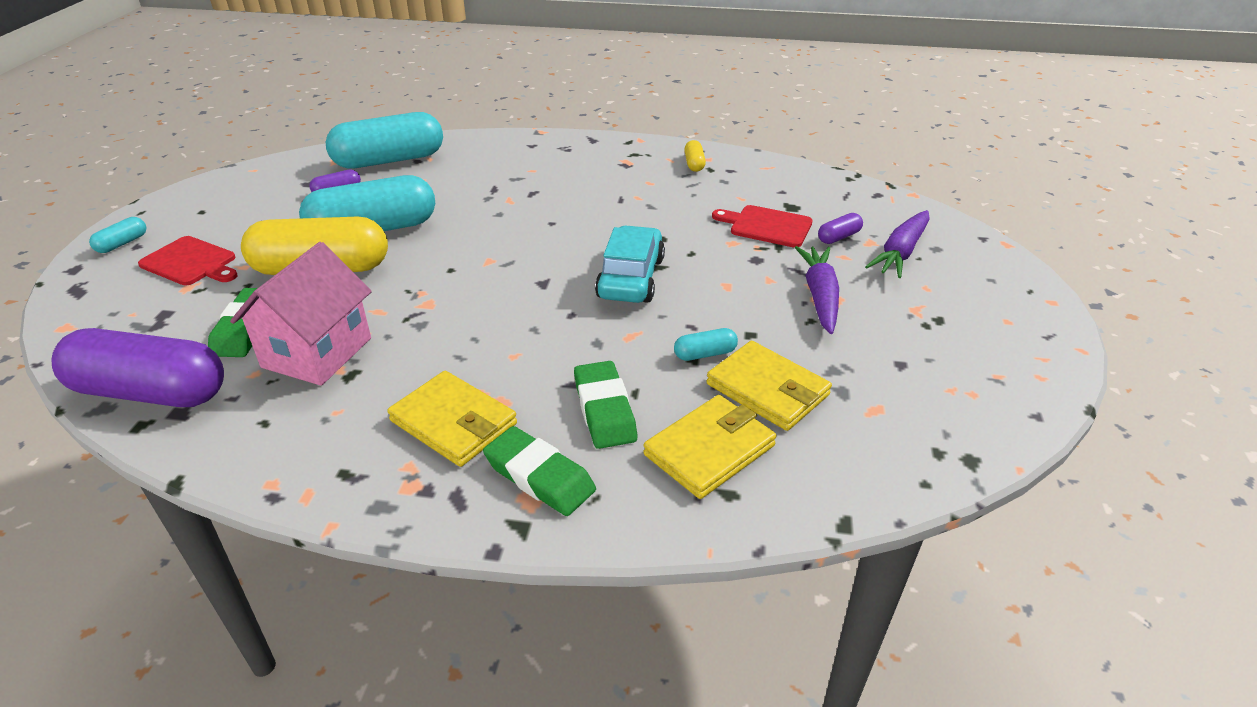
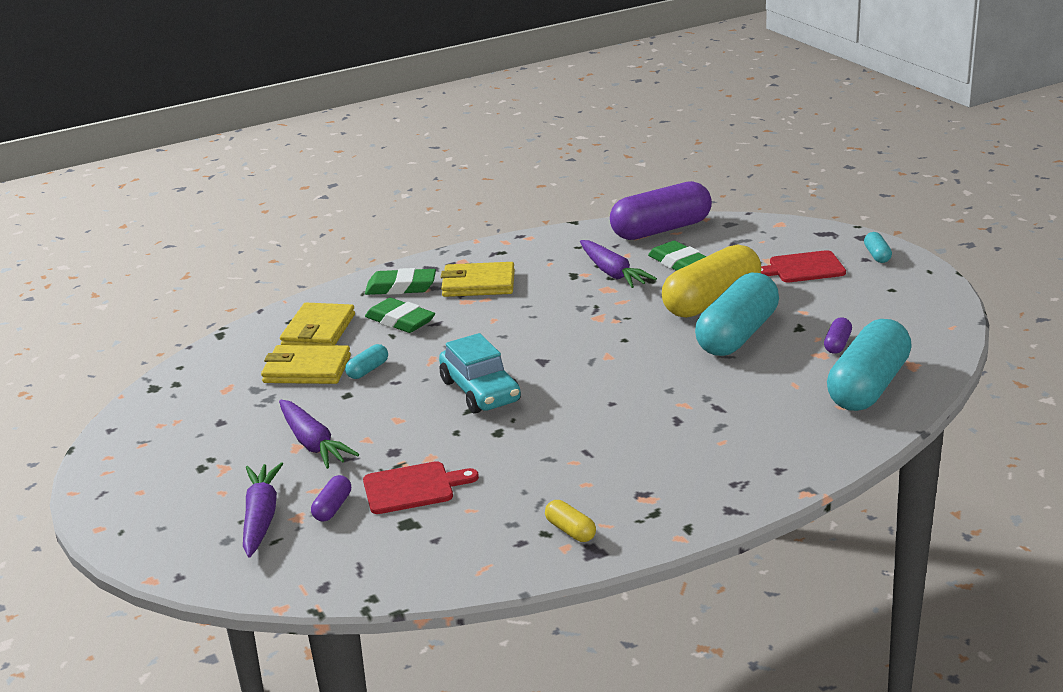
camera: 145 degrees right, 10 degrees down
pink house [230,242,372,386] -> purple carrot [580,240,657,288]

